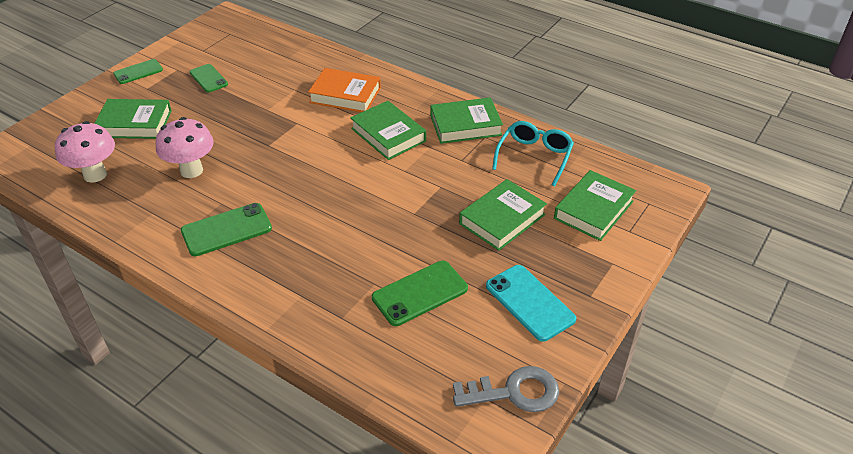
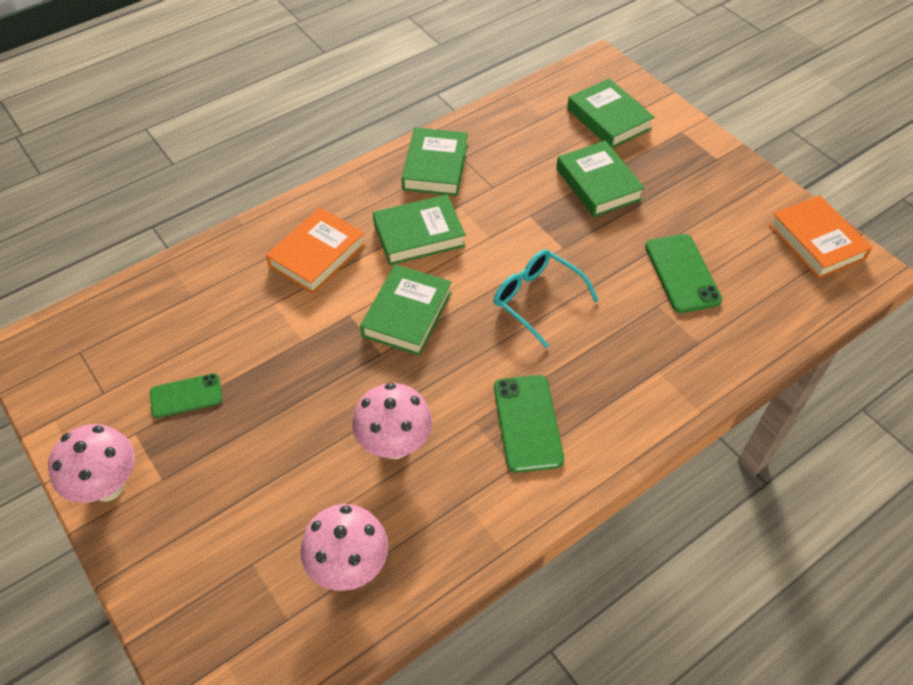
camera: 70 degrees left, 10 degrees up
green book [94,99,172,139] -> green book moved to [360,264,452,356]
green phone [113,59,163,84] -> pink mushroom [48,424,135,503]
grey key [453,366,559,412] -> orange book [769,195,872,279]
turquoise phone [486,265,576,342] -> none
turquoise glasses [492,121,574,186] -> turquoise glasses moved to [494,250,599,348]

